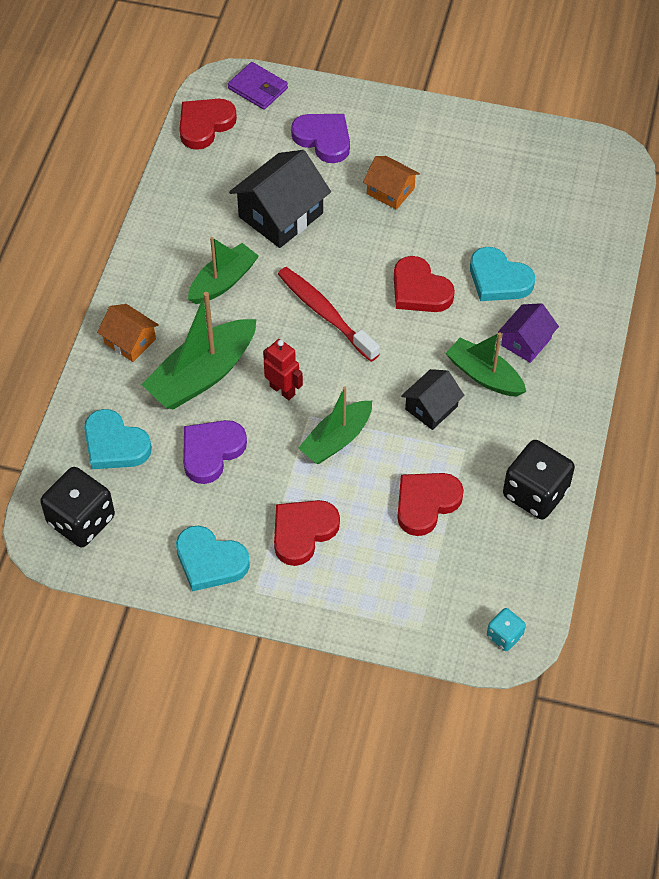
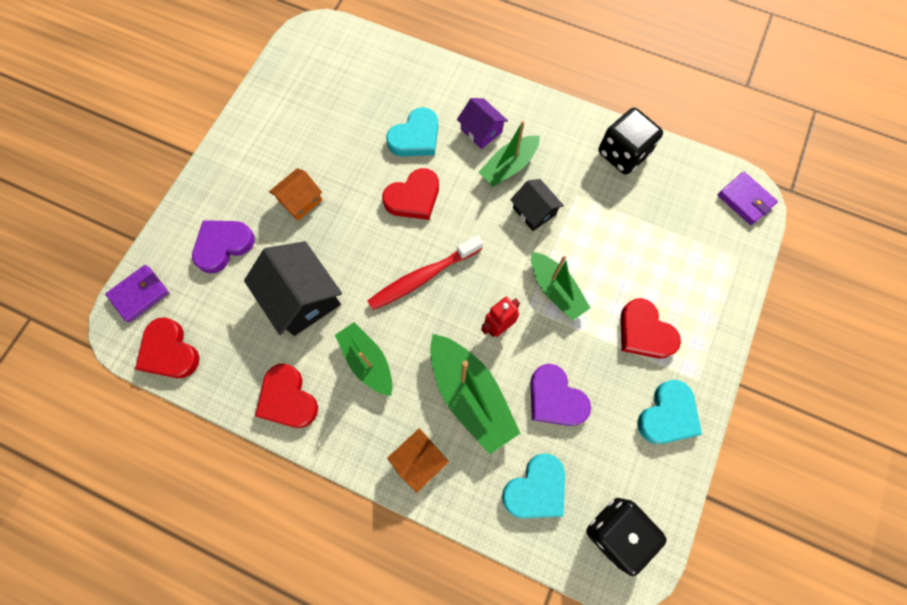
camera: 80 degrees left, 15 degrees up
red heart [397,473,464,536] -> red heart moved to [255,364,318,428]
turquoise dice [487,608,526,651] -> purple wallet [718,172,778,225]

